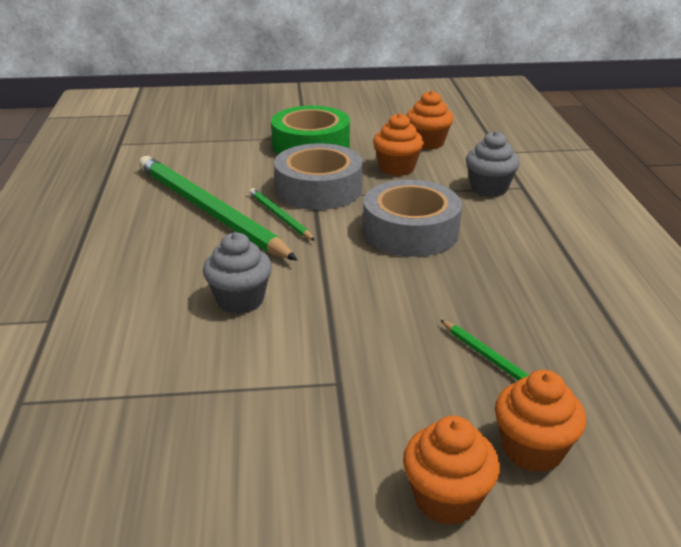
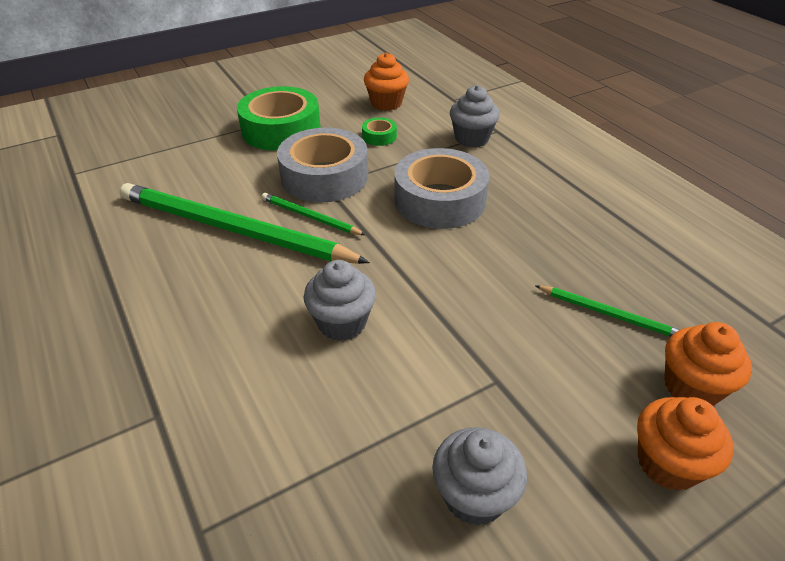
camera: 25 degrees left, 10 degrees up
orange cupcake [373,113,424,176] -> green tape [362,117,397,146]
none -> grey cupcake [432,427,527,526]

